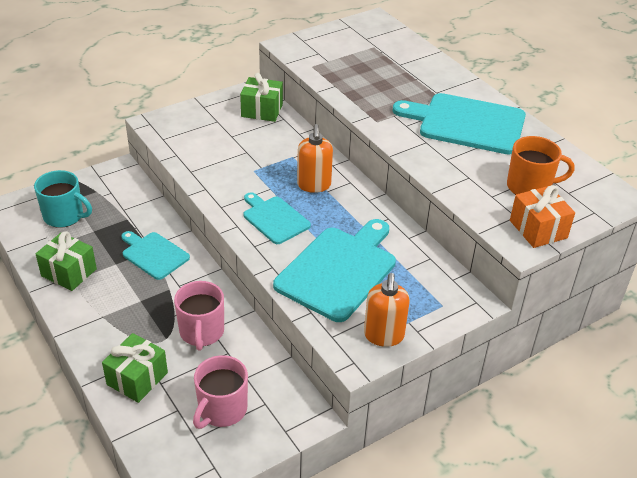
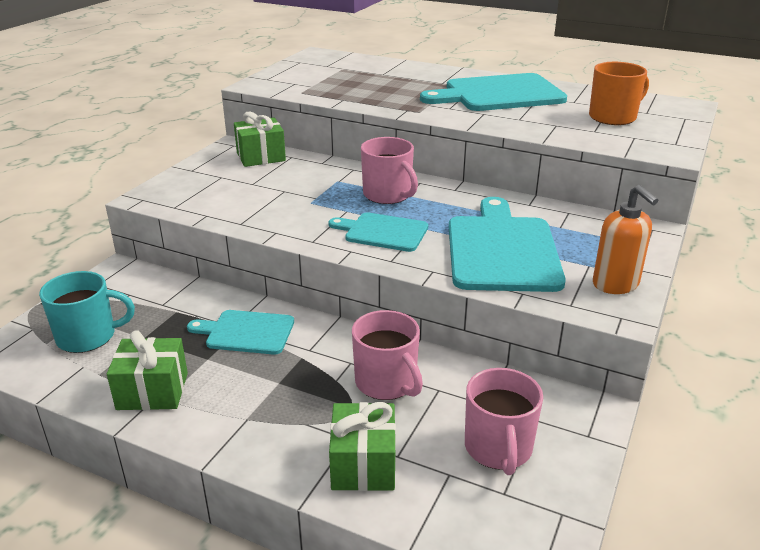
camera: 30 degrees left, 10 degrees down
orange soap dispenser [297,124,333,193] -> pink mug [361,137,418,204]
orange gift [510,185,575,248] -> none

